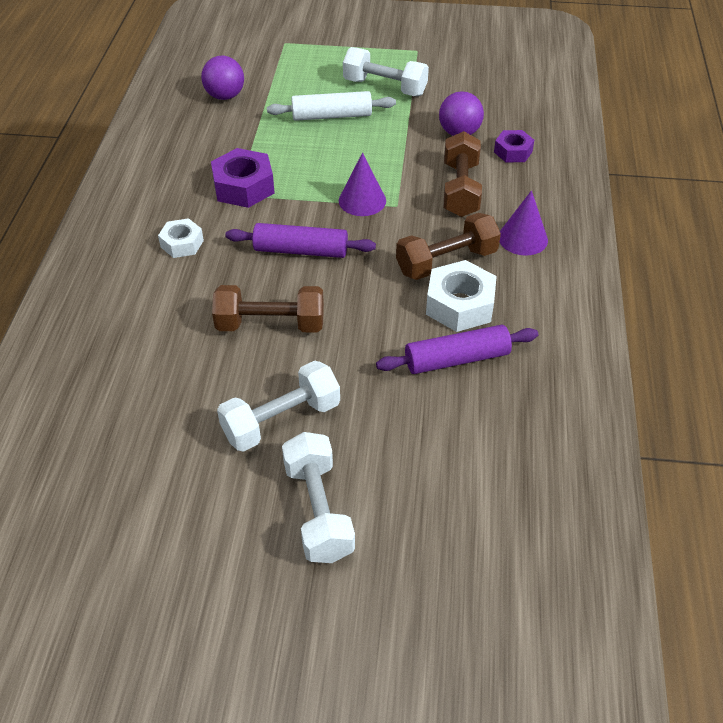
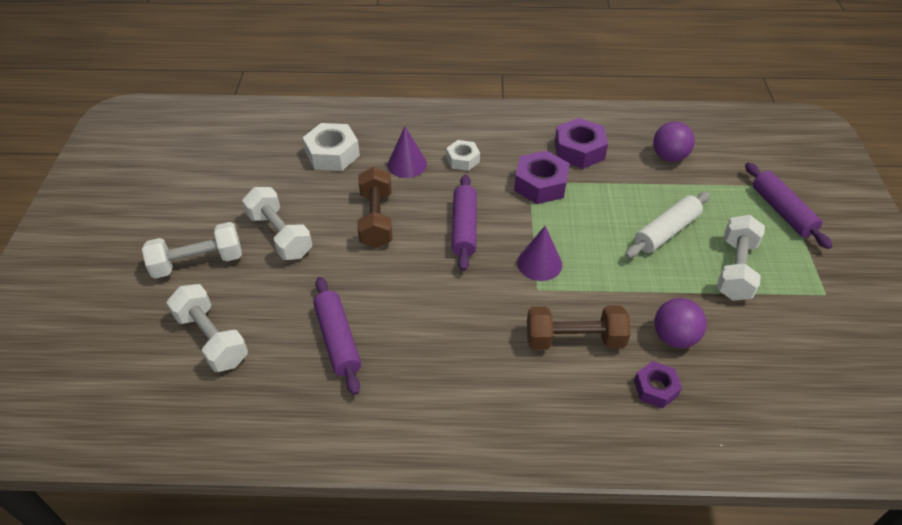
camera: 85 degrees right, 0 degrees up
white rolling pin [267,91,396,121] -> white rolling pin turned 60 degrees clockwise [625,192,710,258]
brown dumbbell [396,213,501,280] -> none
white nut [426,260,497,332] -> white nut moved to [303,123,360,171]
purple cone [499,190,548,256] -> purple cone moved to [387,126,427,178]
none -> white dumbbell [166,284,248,372]
none -> purple nut [555,118,608,169]
none -> purple rolling pin [745,162,832,249]

